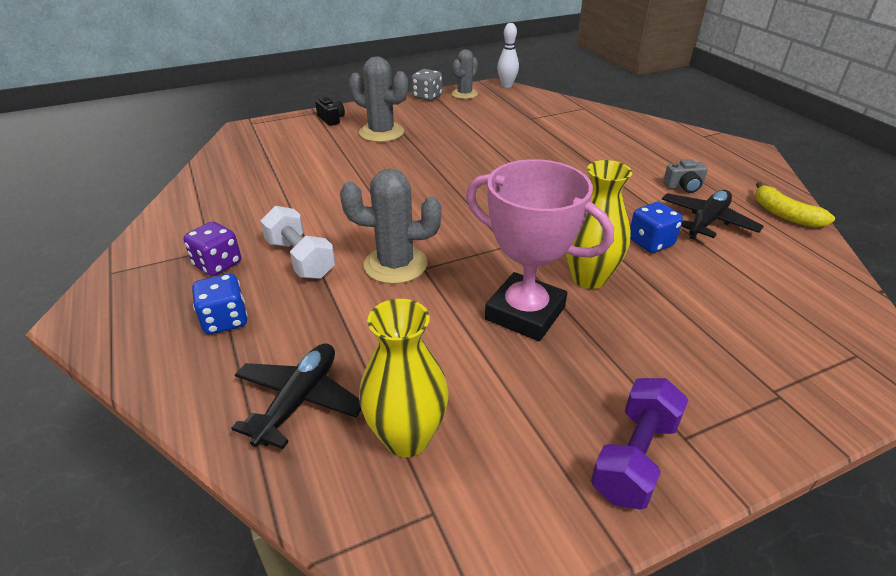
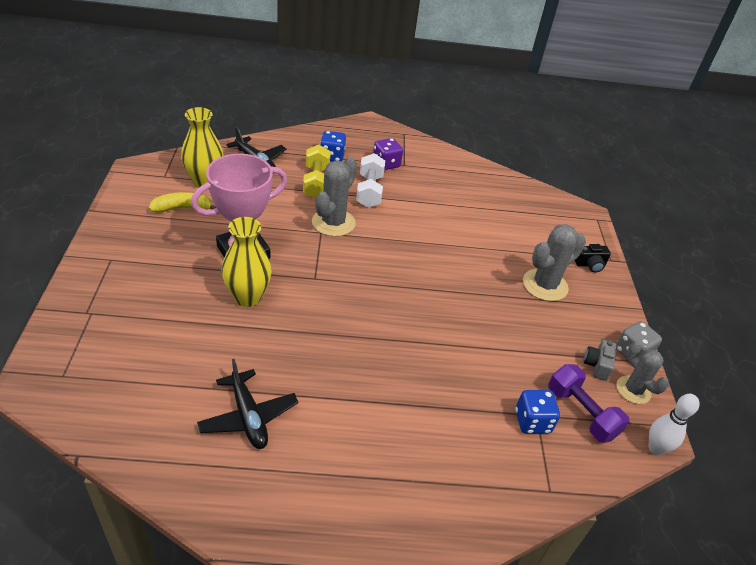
camera: 110 degrees right, 5 degrees up
white dumbbell [260,206,335,279] -> white dumbbell turned 75 degrees counterclockwise [356,153,385,208]
purple dumbbell [591,378,688,510] -> purple dumbbell moved to [548,364,630,443]
blue dice [630,202,683,253] -> blue dice moved to [515,390,560,434]
grey camera [663,159,708,193] -> grey camera moved to [584,340,616,381]
yellow banana [755,182,835,228] -> yellow banana moved to [149,192,216,213]
none -> yellow dumbbell [303,145,331,199]

